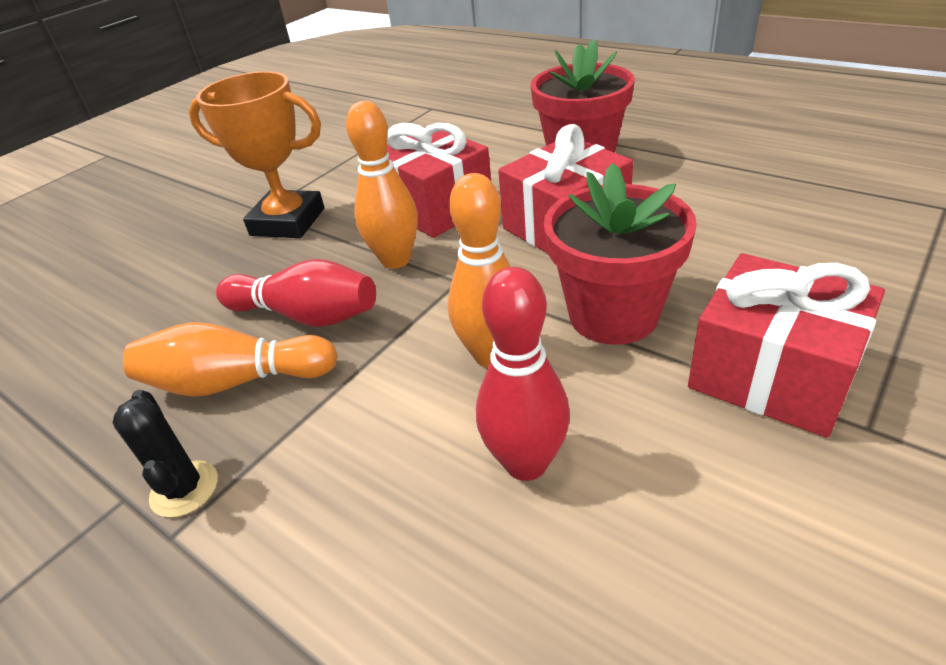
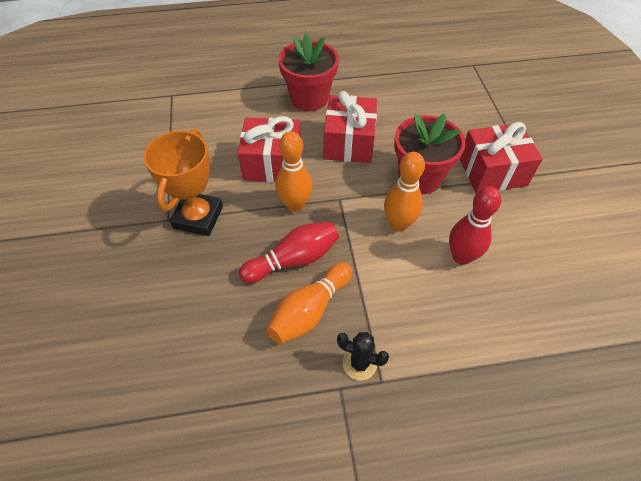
camera: 50 degrees left, 15 degrees up
orange trophy [189,71,324,238] -> orange trophy turned 45 degrees counterclockwise [143,129,223,236]

